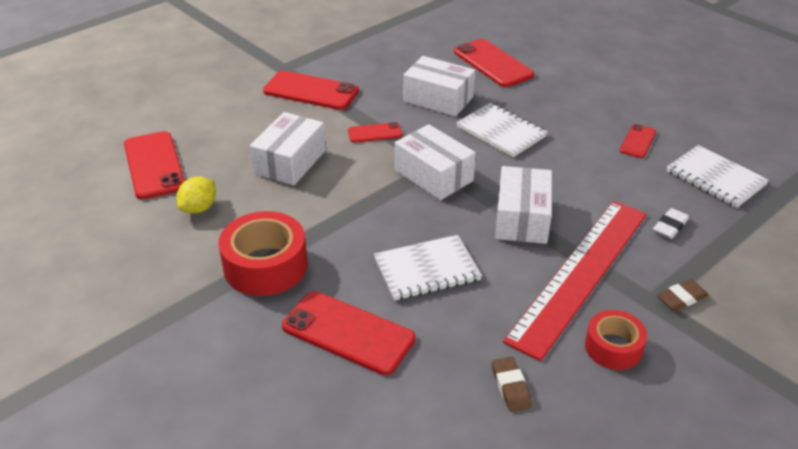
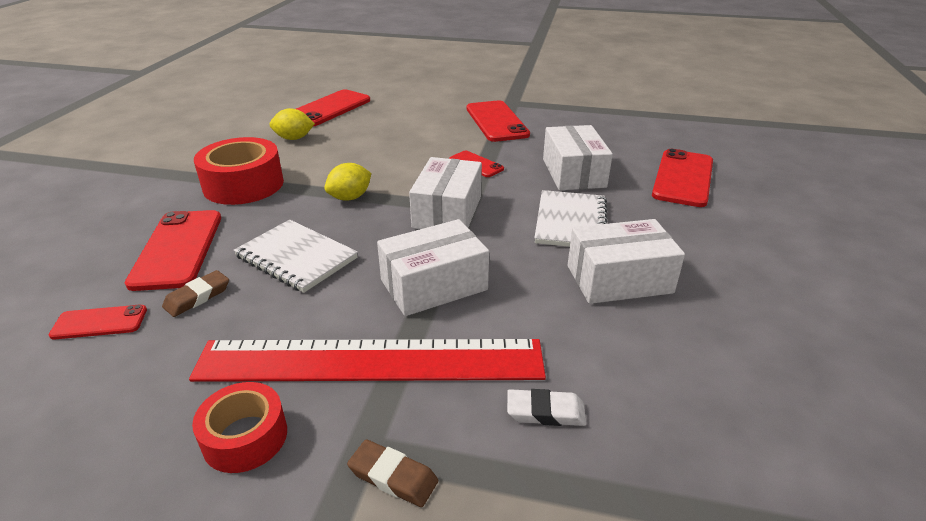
camera: 55 degrees right, 5 degrees down
white box [250,112,326,186] -> white box moved to [568,219,685,304]
brown eraser [492,357,532,412] -> brown eraser moved to [162,270,229,317]
red phone [620,124,656,158] -> red phone moved to [49,304,147,340]
white notebook [667,145,769,208] -> none
none -> yellow lemon [324,163,371,200]

